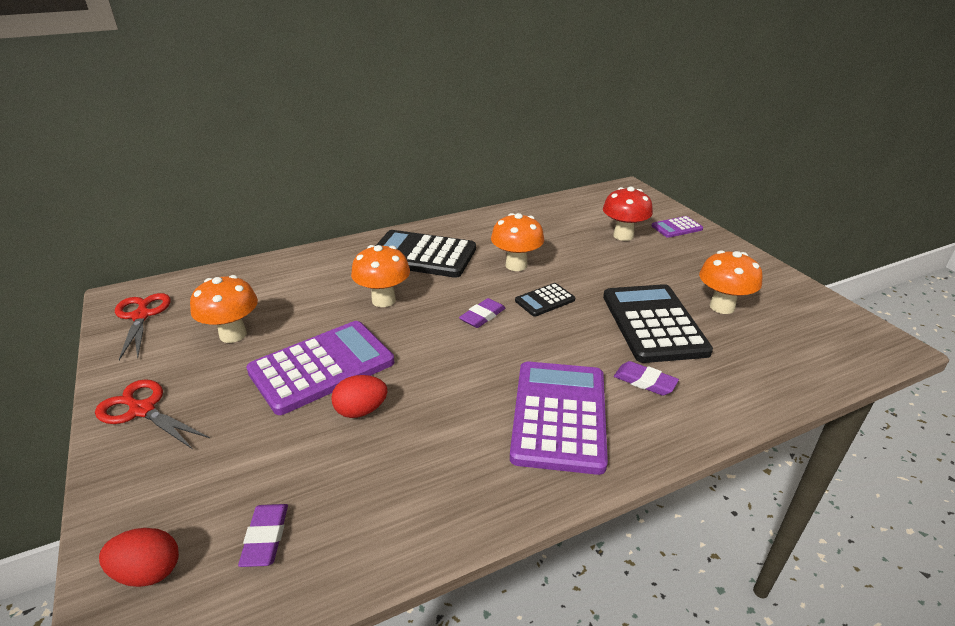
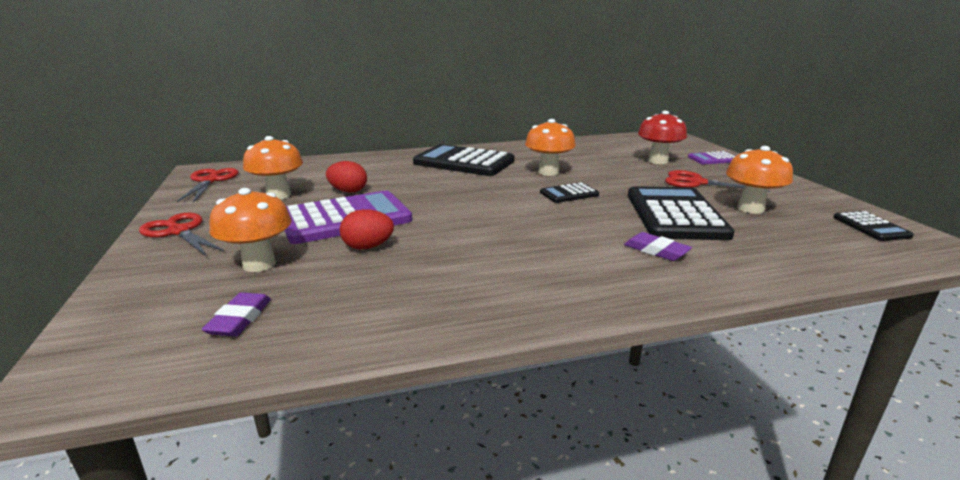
camera: 10 degrees right, 10 degrees down
red egg [99,528,179,587] -> red egg moved to [326,161,367,193]
orange mushroom [351,245,410,307] -> orange mushroom moved to [209,188,292,272]
purple eraser [459,298,505,328] -> none
purple calculator [510,361,608,475] -> none
none -> red scissors [665,170,770,192]
none -> black calculator [833,211,914,241]

